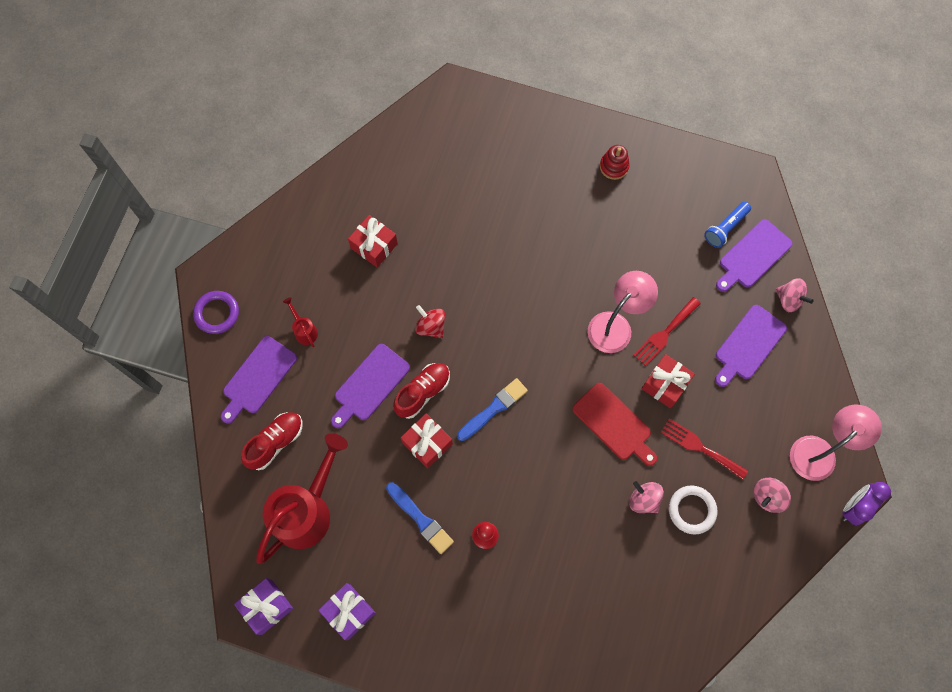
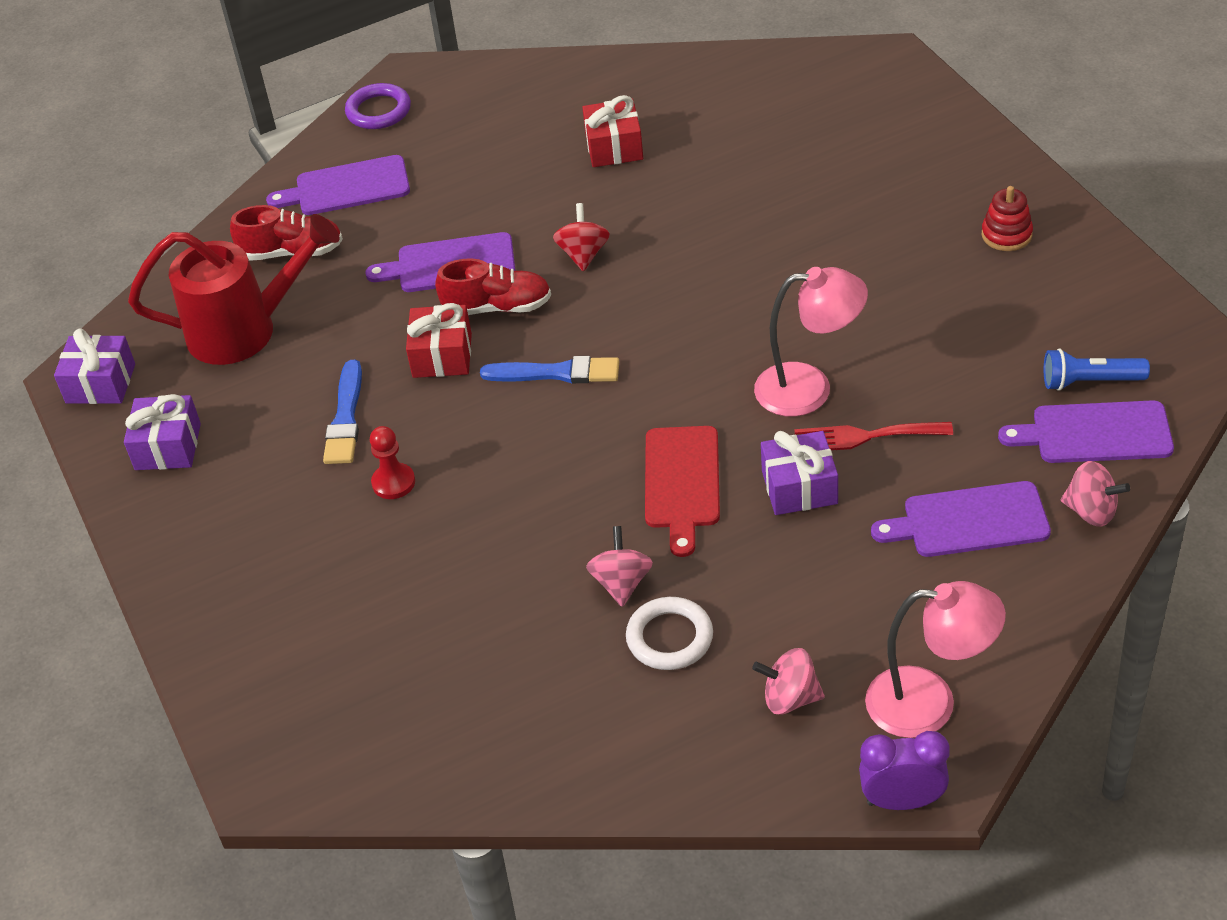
camera: 50 degrees right, 25 degrees down
red watering can [283,297,318,347] -> none
red gift [642,354,695,408] -> purple gift [761,431,838,515]
red fork [660,418,748,479] -> none
pink spinning top [776,278,813,312] -> pink spinning top turned 60 degrees counterclockwise [1061,461,1130,526]

